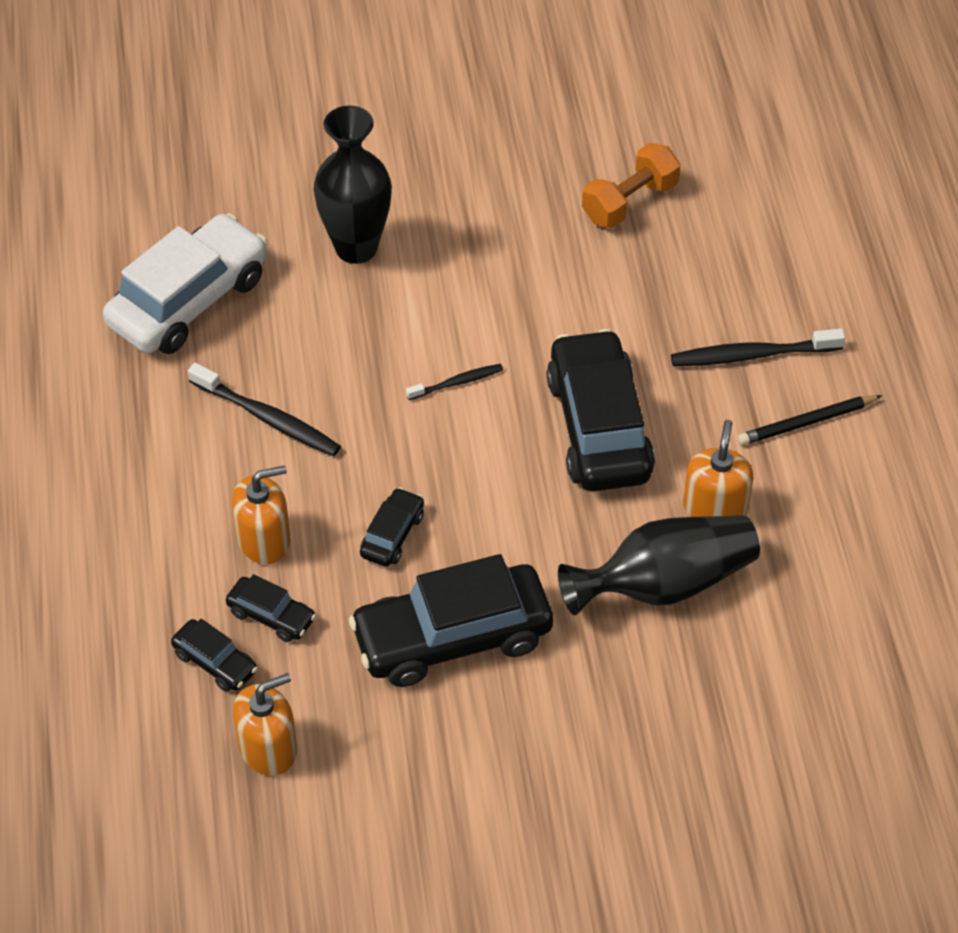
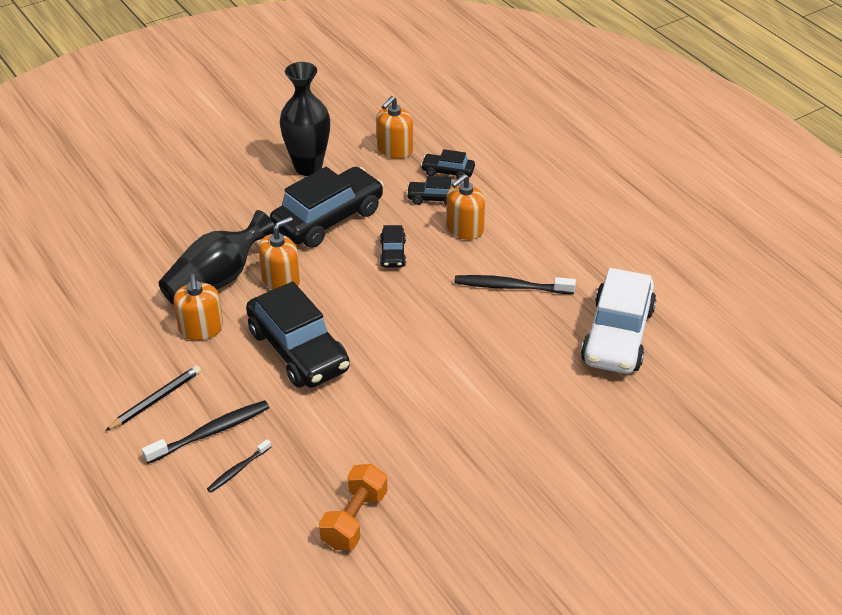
camera: 155 degrees right, 10 degrees down
black vase [314,106,392,264] -> black vase moved to [280,62,330,176]
black toothbrush [406,364,503,400] -> black toothbrush moved to [207,439,271,493]
none -> orange soap dispenser [259,217,300,290]

